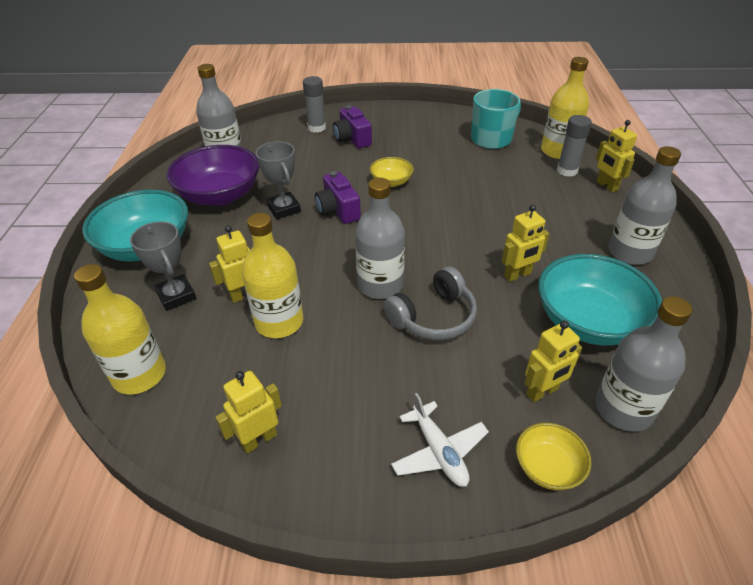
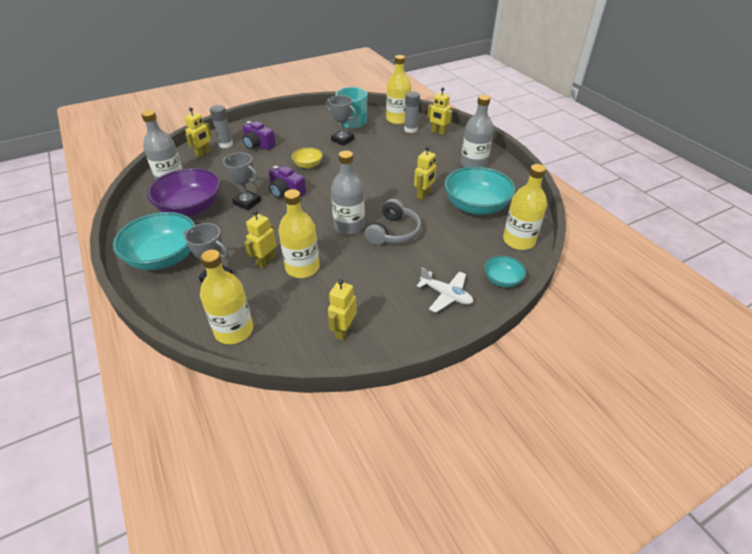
camera: 30 degrees left, 0 degrees up
yellow bowl [516,423,591,490] -> turquoise bowl [484,256,526,287]
yellow robot [525,320,582,402] -> yellow robot moved to [184,107,212,158]
grey bottle [595,296,692,432] -> yellow bottle [503,164,547,250]
none -> grey trophy [326,95,357,146]

